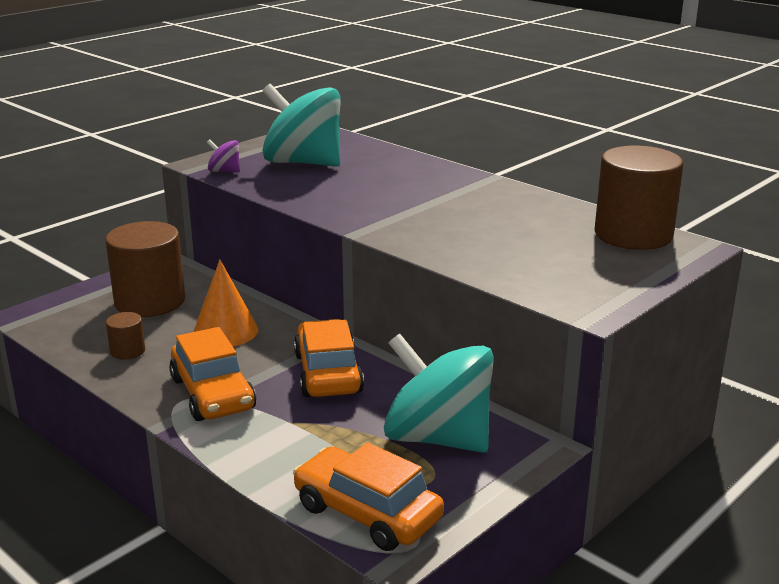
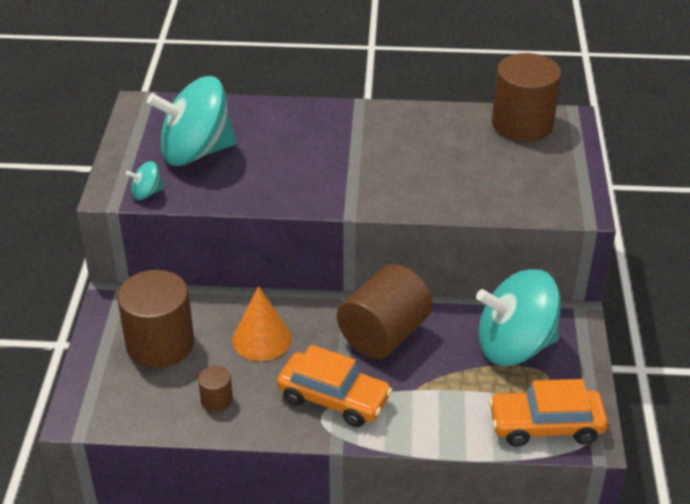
camera: 40 degrees left, 15 degrees up
purple spinning top [206,139,240,173] -> turquoise spinning top [126,161,164,200]
orange car [294,319,364,397] -> brown cylinder [337,264,433,359]

